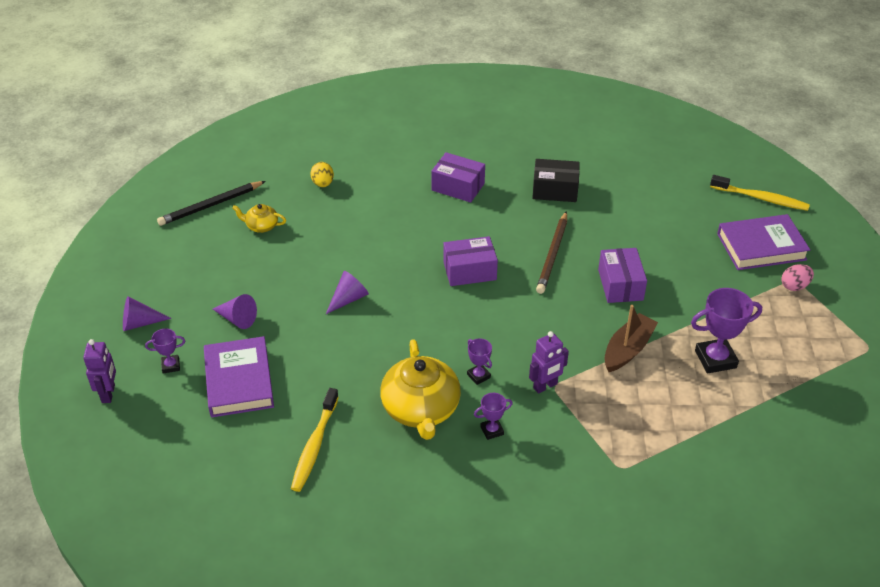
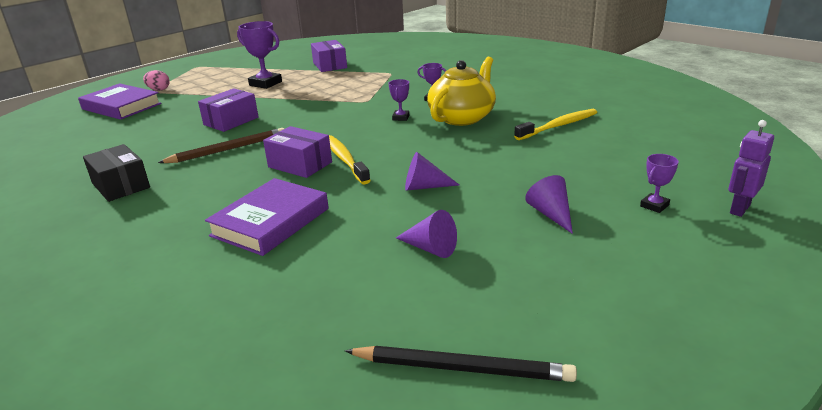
camera: 135 degrees left, 15 degrees down
purple cone [123,297,172,331] -> purple cone moved to [396,210,457,258]
purple trophy [145,328,185,373] -> purple trophy turned 75 degrees counterclockwise [640,154,679,213]
purple book [204,336,274,417] -> purple book moved to [205,178,329,256]
yellow teapot [232,204,286,233] -> none
yellow egg [310,162,334,187] -> none
purple box [431,152,485,202] -> purple box moved to [311,40,347,72]
purple robot [529,331,569,393] -> none
brown boat [604,305,658,372] -> none
yellow toothbrush [710,175,810,211] -> yellow toothbrush moved to [329,135,371,185]

